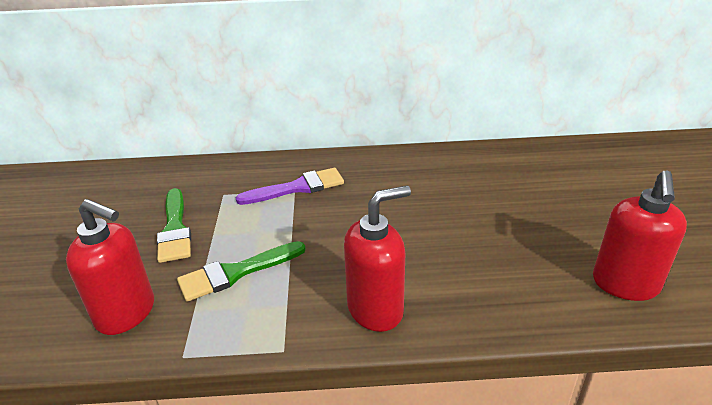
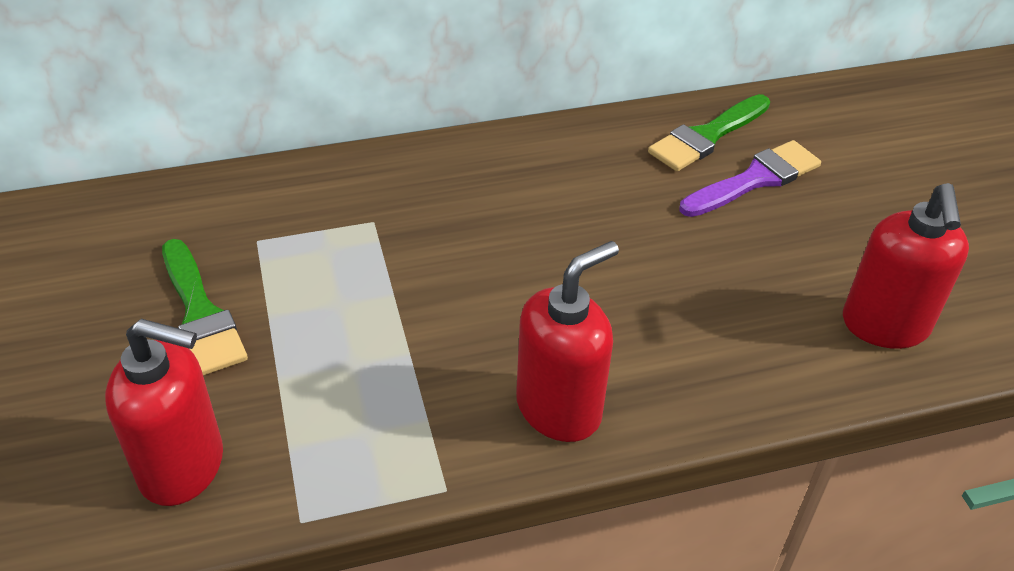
camera: 15 degrees left, 10 degrees up
green brush [177,241,306,302] -> green brush moved to [648,94,770,171]
purple brush [236,168,344,205] -> purple brush moved to [680,140,821,217]

